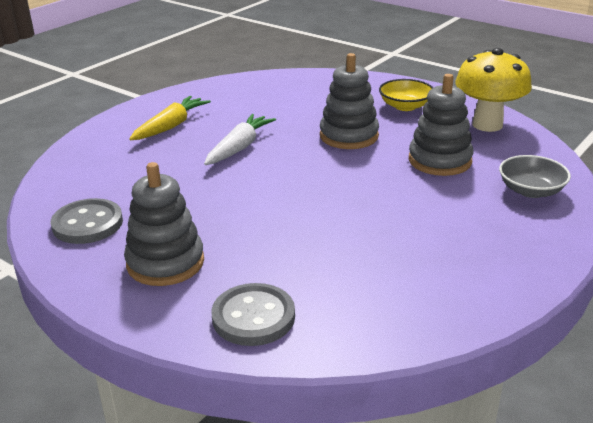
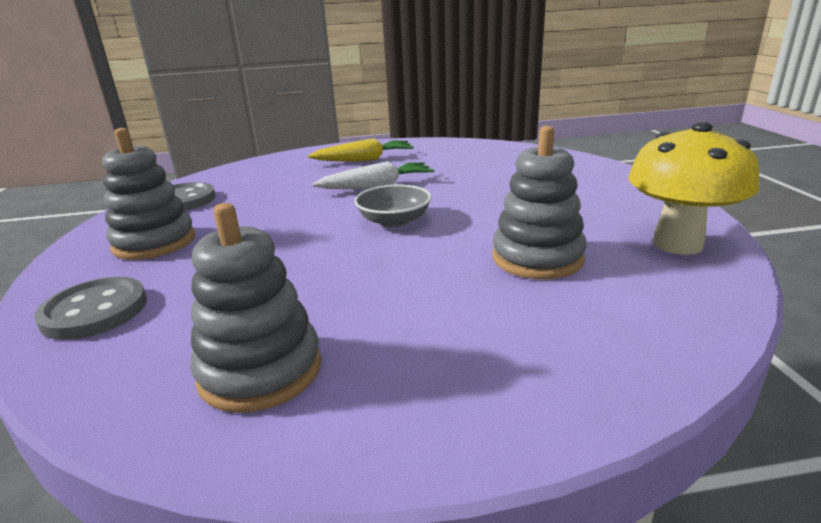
camera: 45 degrees right, 5 degrees down
grey stacking toy [320,53,379,149] -> grey stacking toy moved to [190,203,321,413]
yellow bowl [379,79,433,111] -> none
grey bowl [499,155,571,198] -> grey bowl moved to [354,184,431,227]

